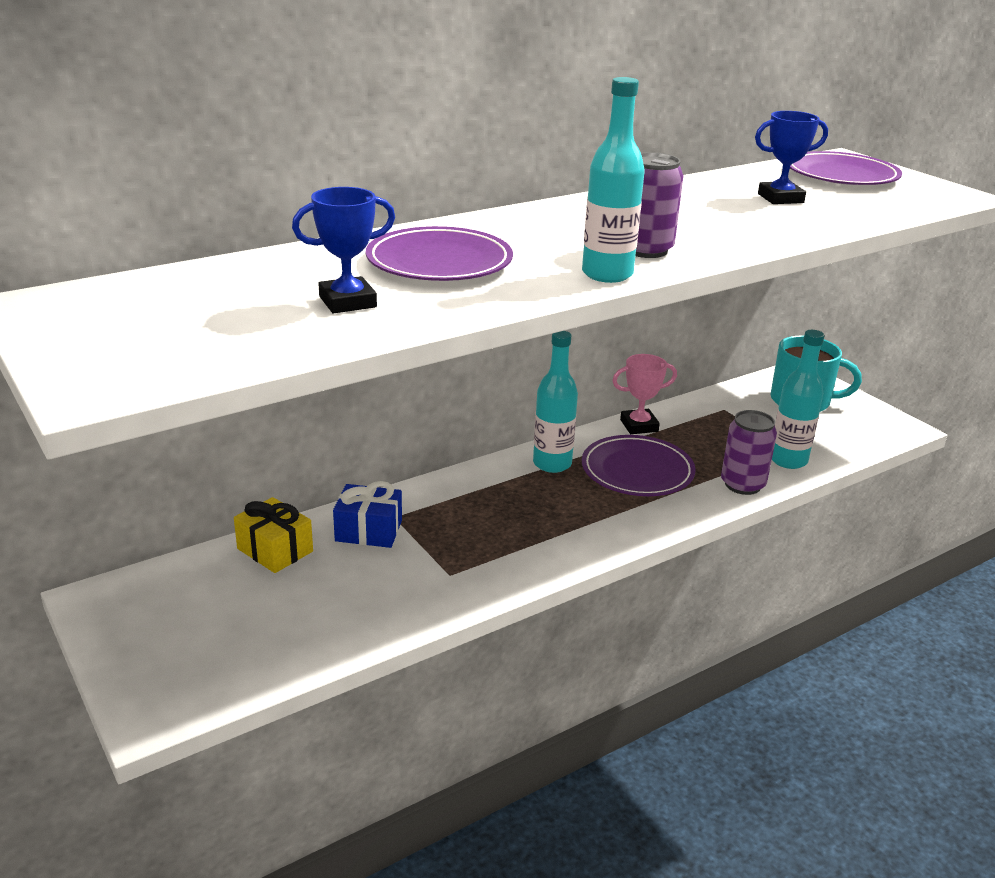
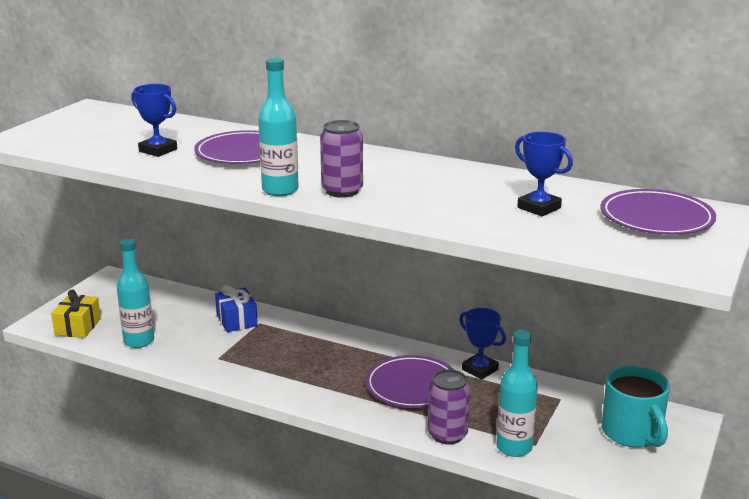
camera: 60 degrees right, 5 degrees down
yellow gift [234,497,313,573] -> yellow gift moved to [51,289,101,338]
turquoise bottle [533,331,578,473] -> turquoise bottle moved to [117,239,154,348]
pink trophy [612,354,677,434] -> blue trophy [459,308,506,380]

